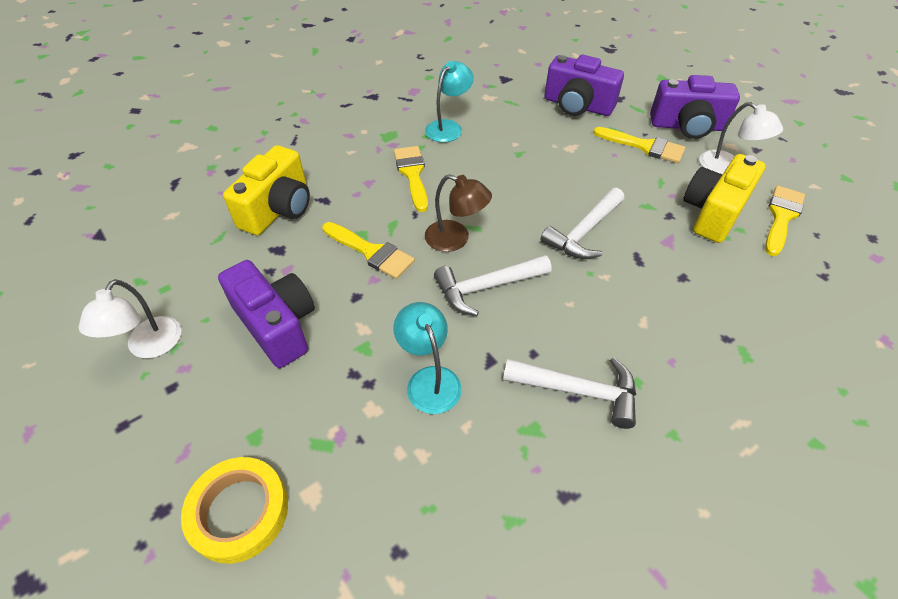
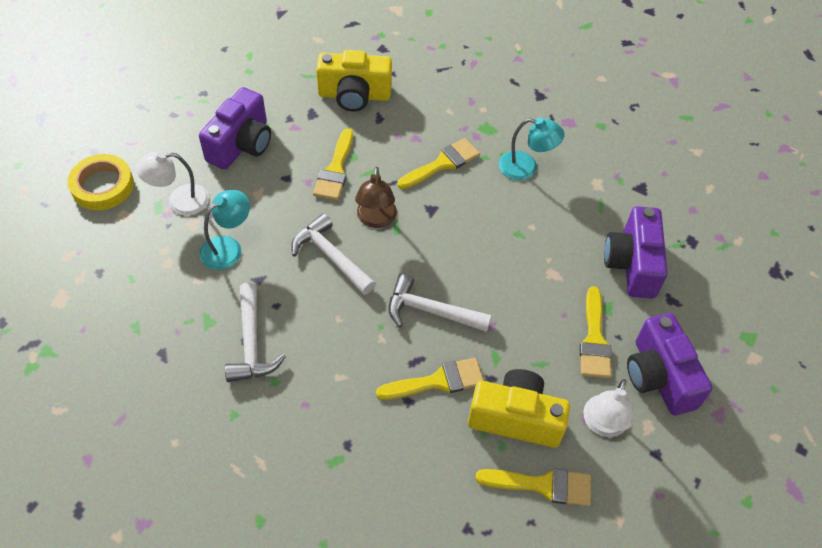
camera: 65 degrees right, 5 degrees up
white lamp [78,279,181,358] -> white lamp moved to [136,151,209,215]
none -> yellow brush [376,358,484,400]

